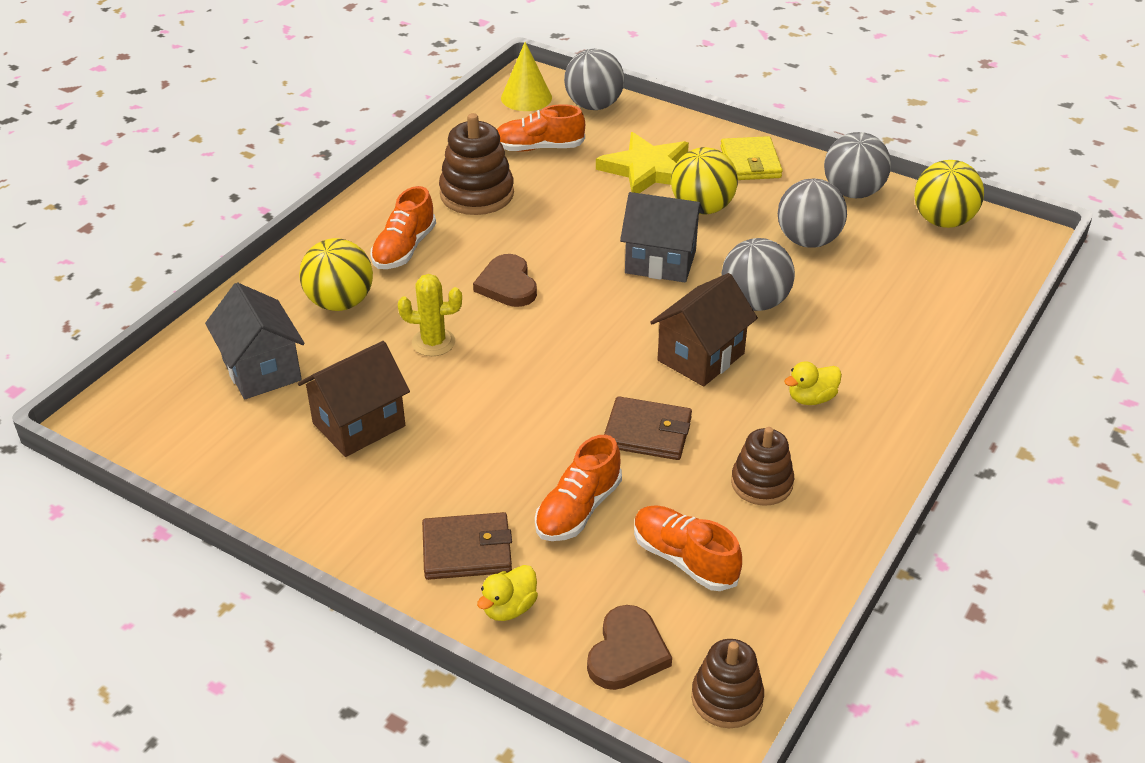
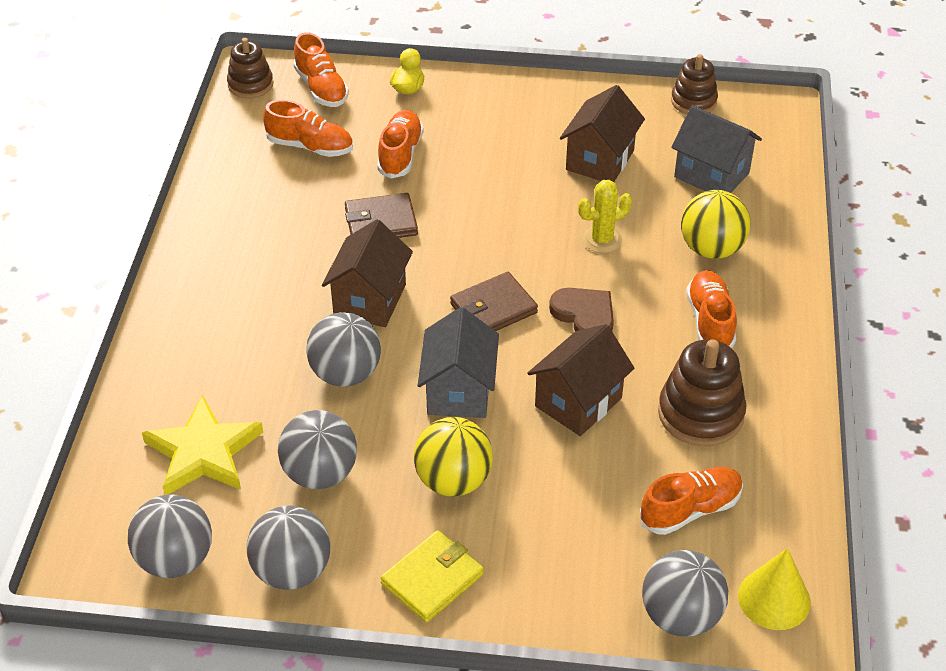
camera: 155 degrees right, 5 degrees up
brown wallet [422,512,512,580] -> brown wallet moved to [450,272,538,331]
brown heart [587,605,672,690] -> orange shoe [293,32,349,107]
yellow star [596,132,689,193] -> yellow star moved to [142,395,263,495]
grey house [620,192,704,282] -> grey house turned 75 degrees counterclockwise [418,307,499,418]
yellow wallet [720,136,783,180] -> yellow wallet turned 75 degrees clockwise [380,530,484,623]
brown stacking toy [731,427,794,506] -> brown stacking toy moved to [671,54,718,114]
yellow duck [784,361,842,405] -> none
yellow ball [914,160,984,228] -> grey ball [128,494,212,578]
none -> brown house [527,324,635,436]

